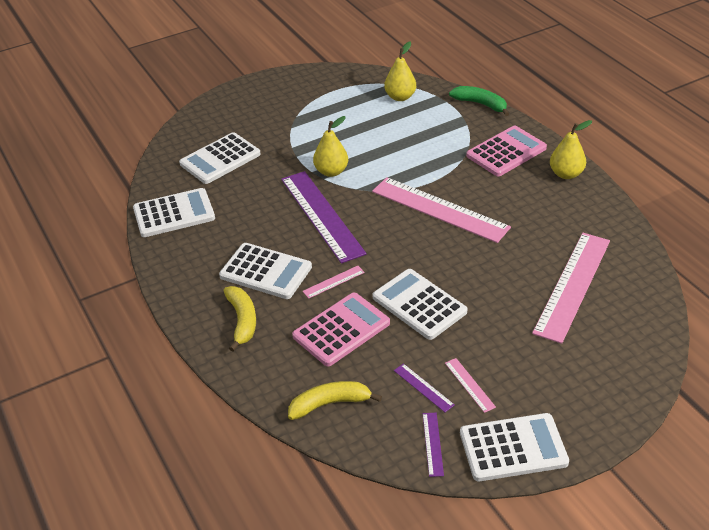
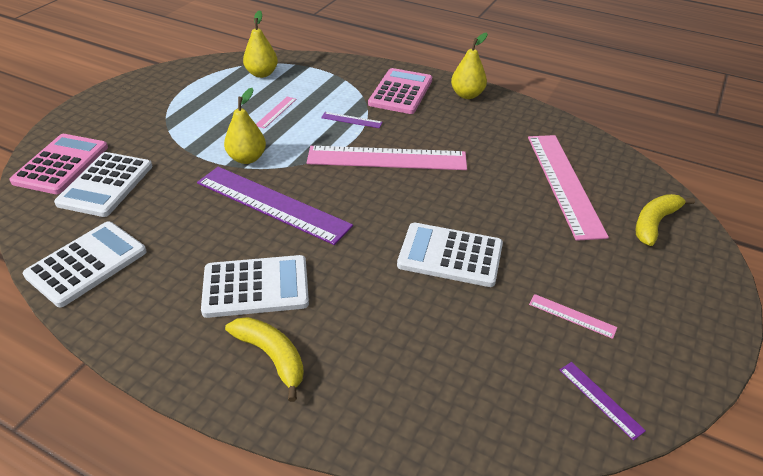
camera: 35 degrees left, 0 degrees up
yellow banana [288,381,382,420] -> yellow banana moved to [635,194,695,246]
pink calculator [292,293,390,366] -> pink calculator moved to [9,134,108,194]
pink ruler [302,266,365,299] -> pink ruler moved to [256,96,296,129]
purple ruler [394,363,455,412] -> purple ruler moved to [321,112,383,128]
green banana [449,86,509,116] -> none
white calculator [460,413,569,481] -> none

